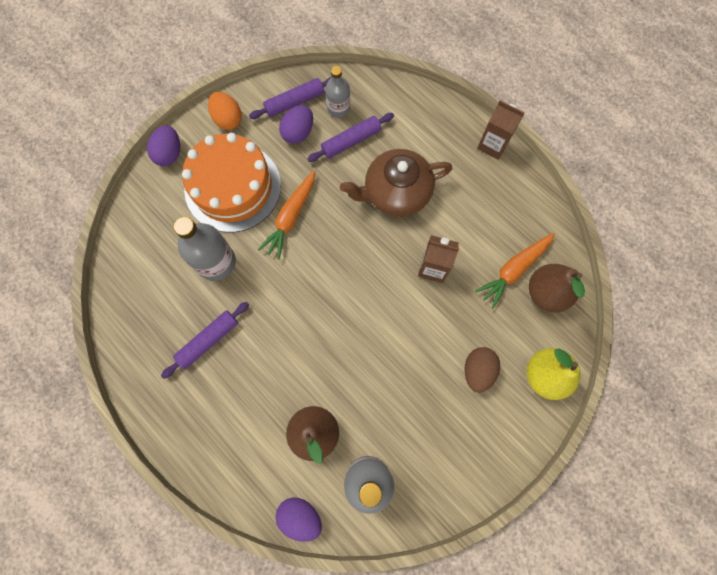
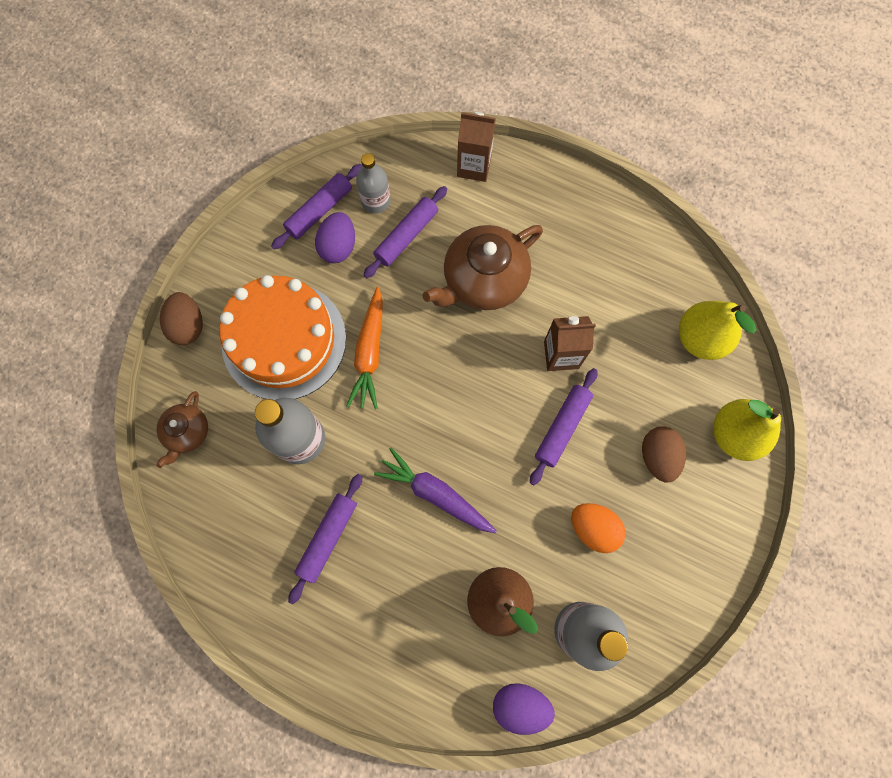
camera: 20 degrees left, 0 degrees up
purple egg [147,125,180,166] -> brown egg [160,292,203,345]
orange egg [208,92,242,130] -> orange egg moved to [571,503,626,553]
orange carrot [475,233,555,309] -> none
brown carton [477,100,525,160] -> brown carton moved to [457,112,496,182]
brown pear [529,264,585,313] -> yellow pear [679,301,757,360]
none -> brown teapot [156,391,208,468]
none -> purple carrot [374,448,497,533]
none -> purple rolling pin [530,368,597,485]

